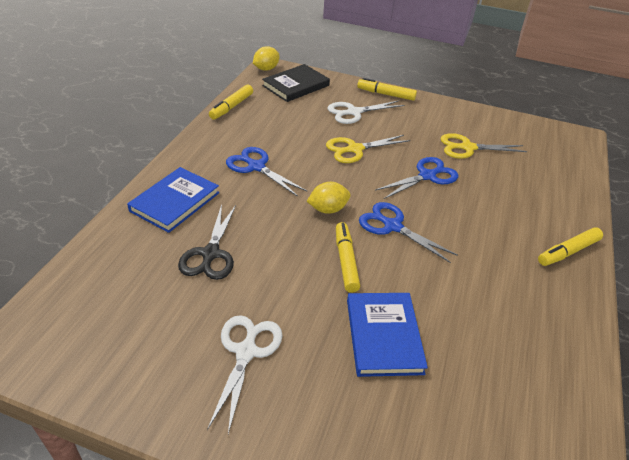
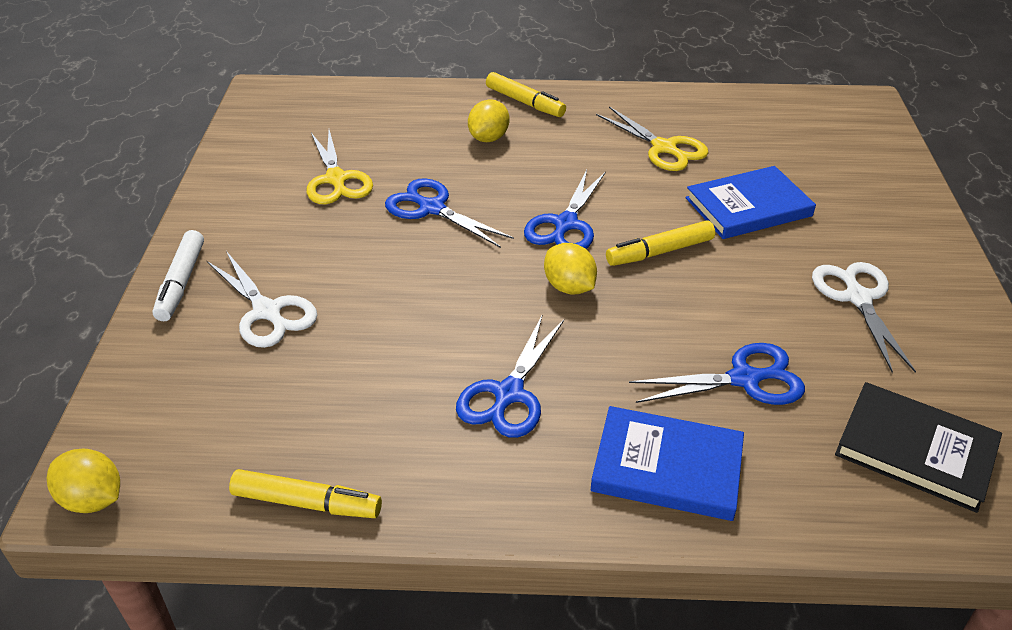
camera: 105 degrees left, 0 degrees up
black scissors [178,204,236,280] -> blue scissors [629,343,805,405]
white scissors [207,315,283,434] -> white scissors turned 90 degrees clockwise [812,262,916,373]
black book [262,64,330,102] -> black book moved to [835,382,1002,513]
yellow scissors [326,135,410,163] -> yellow scissors moved to [596,107,709,171]
yellow marker [357,78,417,101] -> white marker [152,230,204,321]
none -> yellow lemon [468,99,509,142]

